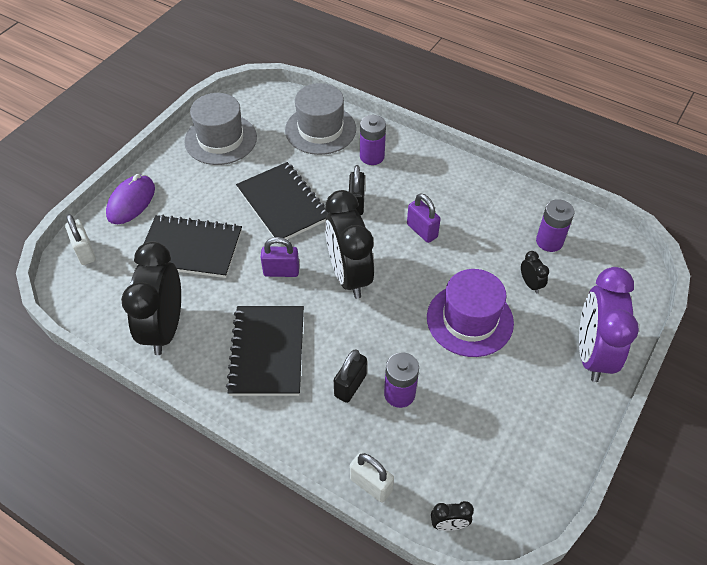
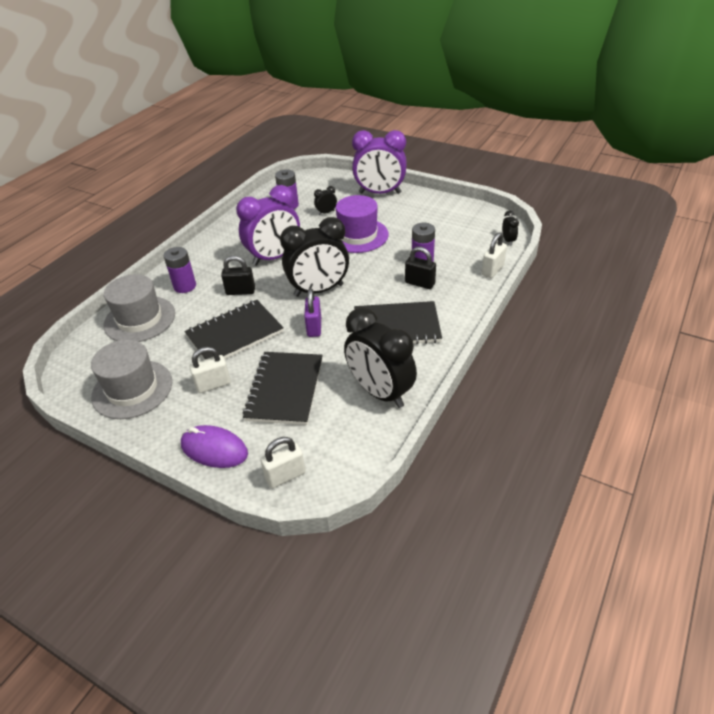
camera: 90 degrees left, 10 degrees down
black clock [121,241,181,355] -> black clock turned 45 degrees clockwise [344,307,417,408]
purple padlock [407,193,441,243] -> purple clock [236,185,300,266]
none -> white padlock [189,347,231,393]

